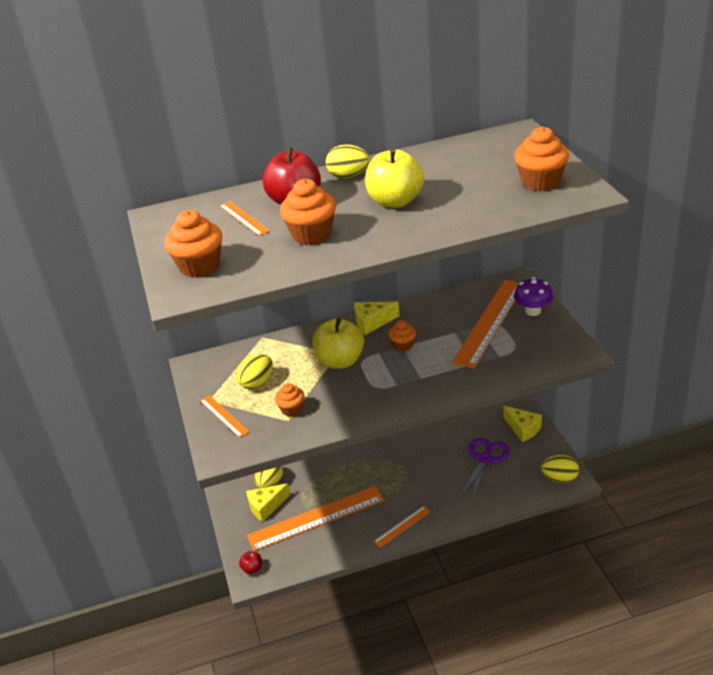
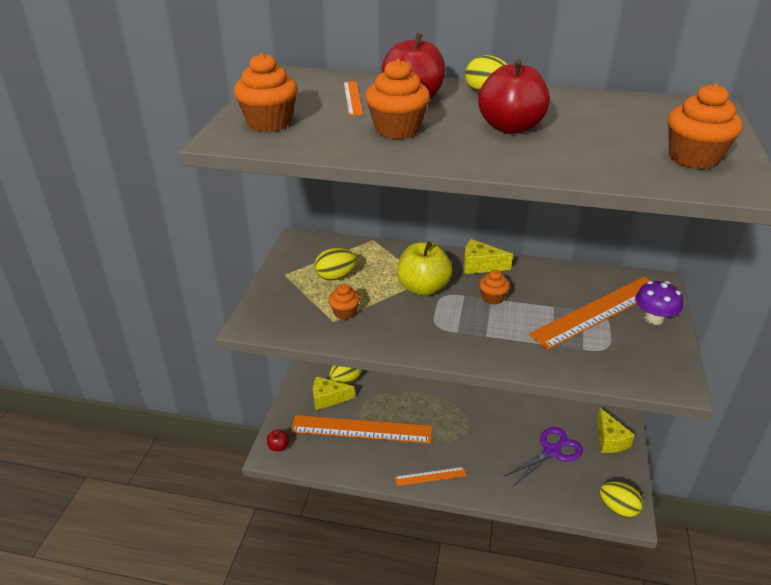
camera: 25 degrees right, 0 degrees up
orange ruler [200,395,249,438] -> none
yellow apple [365,149,424,208] -> red apple [478,59,550,134]

